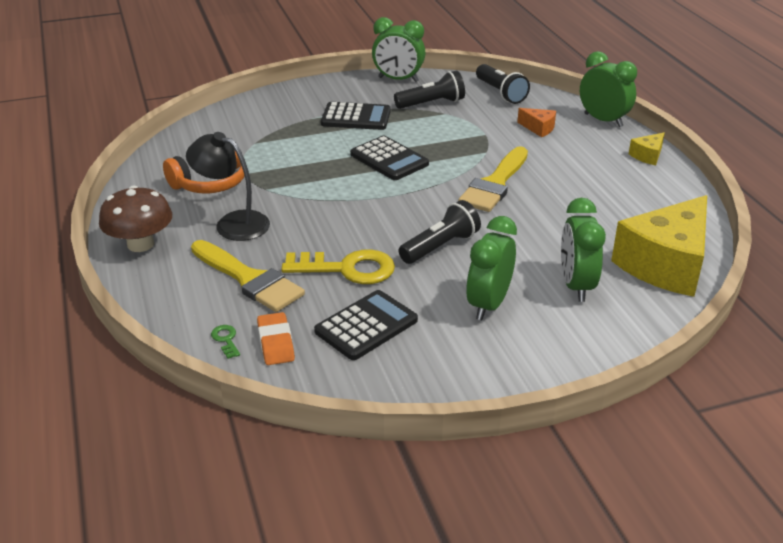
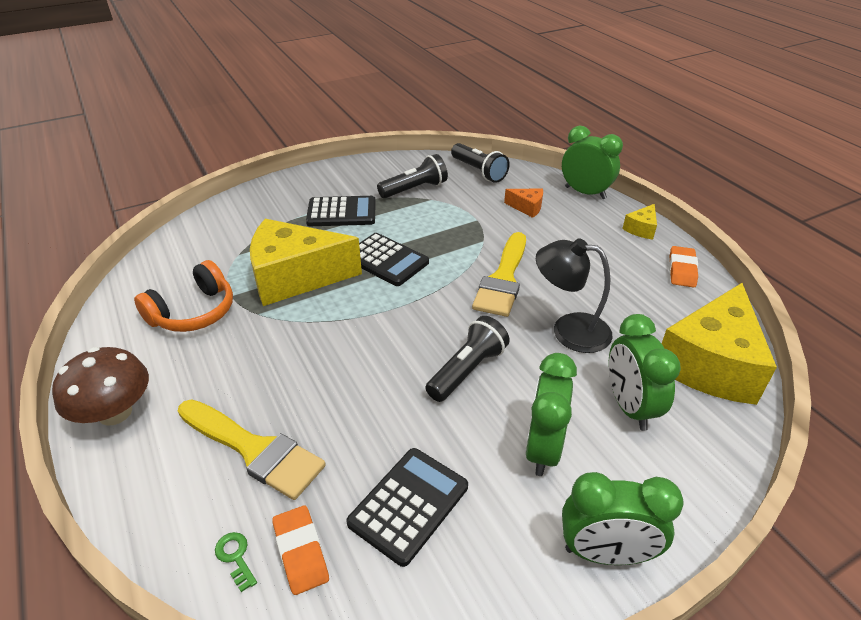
camera: 10 degrees left, 5 degrees up
black lamp [186,132,270,241] -> black lamp moved to [536,238,613,353]
yellow key [281,250,395,284] -> none
green clock [372,17,425,82] -> green clock moved to [562,472,684,565]
none -> yellow cheese [250,219,362,306]
none -> orange eraser [669,246,698,287]

